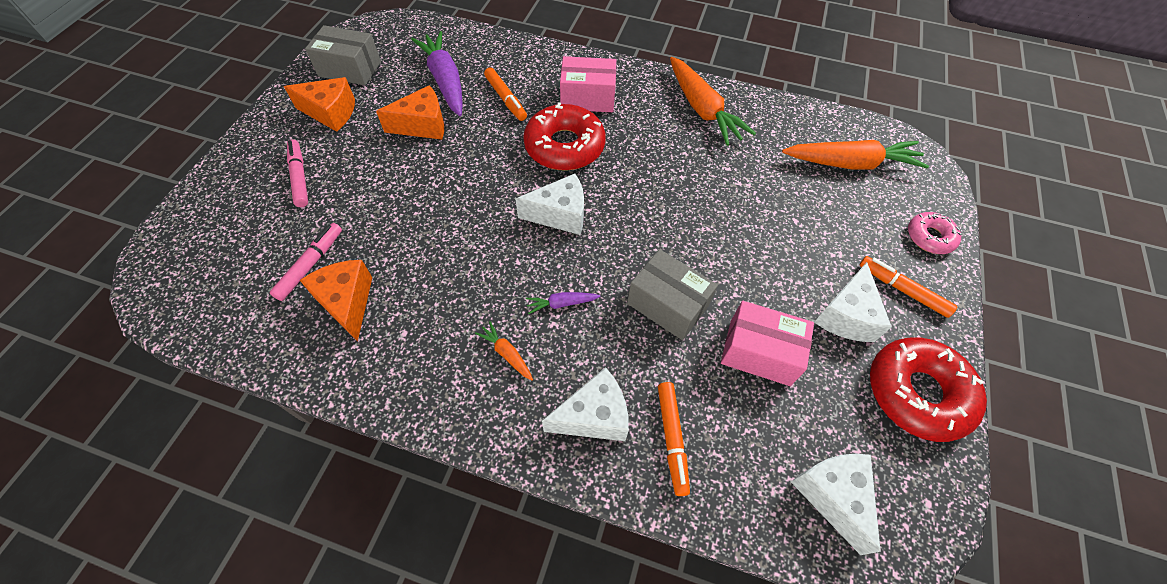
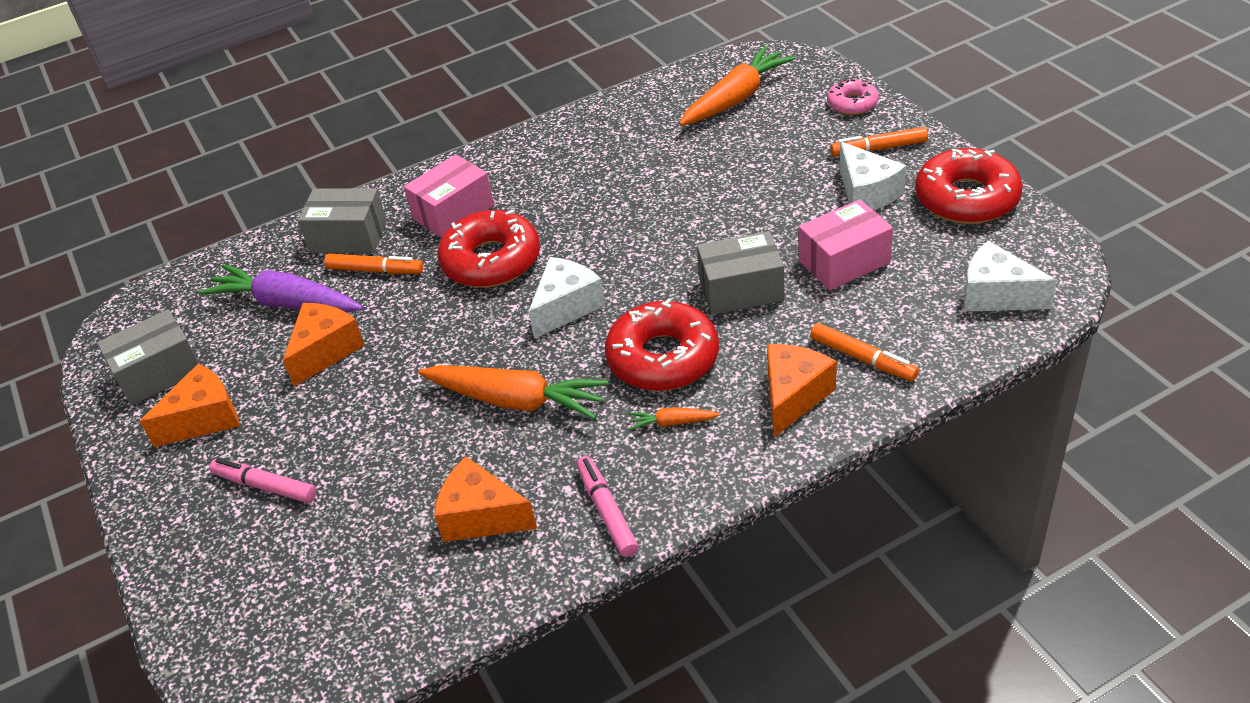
camera: 40 degrees left, 15 degrees down
pink marker [270,223,342,301] -> pink marker moved to [577,456,638,557]
purple carrot [526,292,600,314] -> red donut [605,299,719,391]
white cheese [542,367,629,441] -> orange cheese [767,344,837,437]
orange carrot [670,57,756,146] -> orange carrot moved to [418,365,609,420]
none -> grey box [298,188,387,253]

